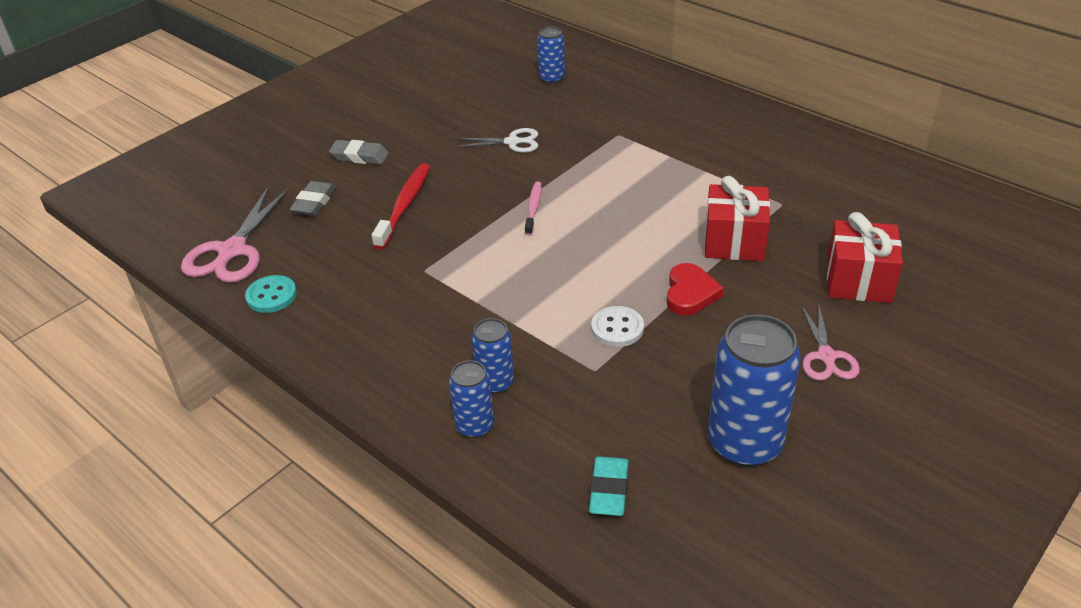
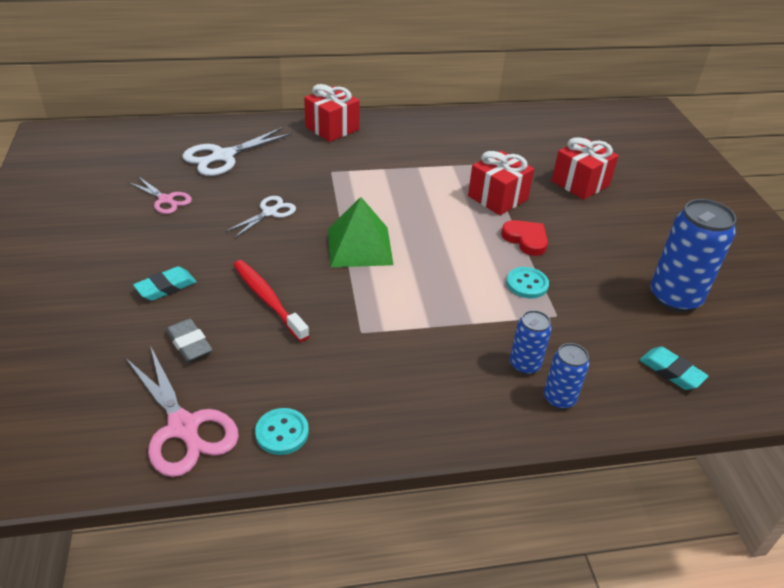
camera: 55 degrees left, 0 degrees up
grey eraser [329,140,389,164] -> turquoise eraser [133,266,197,301]
pink toothbrush [525,182,542,236] -> green pyramid [328,197,394,267]
blue can [537,27,565,84] -> white scissors [182,127,293,176]
white button [591,306,644,347] -> turquoise button [506,267,549,298]
pink scissors [801,305,860,381] -> pink scissors moved to [128,176,192,214]
none -> red gift [304,84,360,142]

